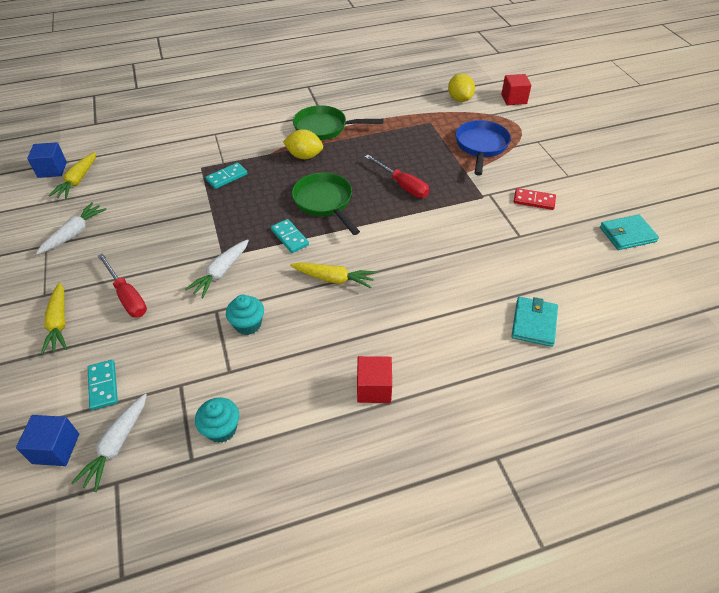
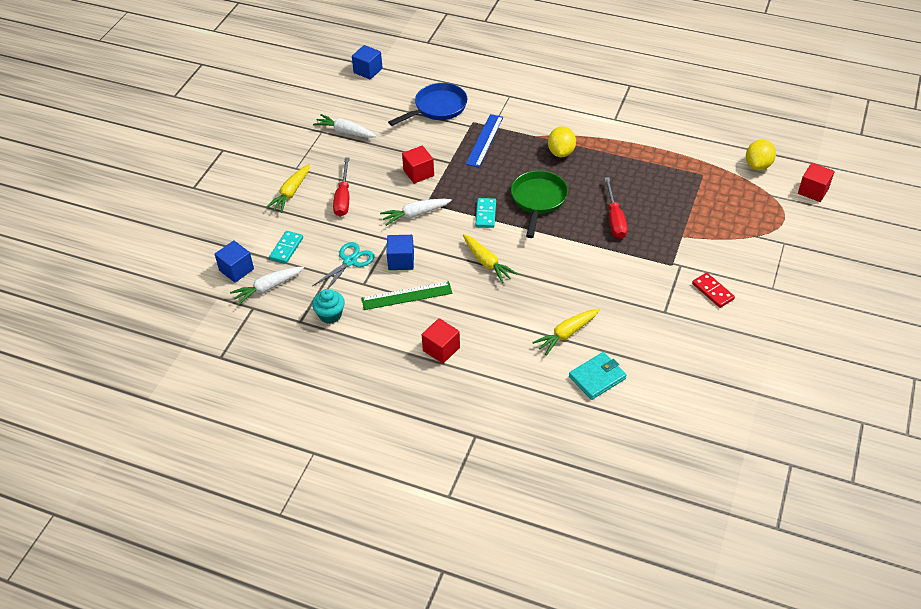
camera: 40 degrees right, 0 degrees up
white carrot [36,202,107,254] -> white carrot turned 135 degrees counterclockwise [313,114,377,138]
yellow carrot [48,152,96,199] -> yellow carrot moved to [532,308,600,355]
turquoise domino [205,163,248,189] -> blue ruler [466,114,503,167]
turquoise cupcake [226,295,264,335] -> blue cube [386,235,414,270]
yellow lemon [283,129,323,159] -> yellow lemon turned 45 degrees clockwise [548,126,576,157]
green pan [293,105,384,140] -> none
blue pan [455,120,511,175] -> blue pan moved to [388,83,467,126]
turquoise wallet [600,215,659,250] -> none
none -> turquoise scissors [312,242,374,289]
none -> green ruler [361,281,452,310]
none -> red cube [402,145,434,184]

